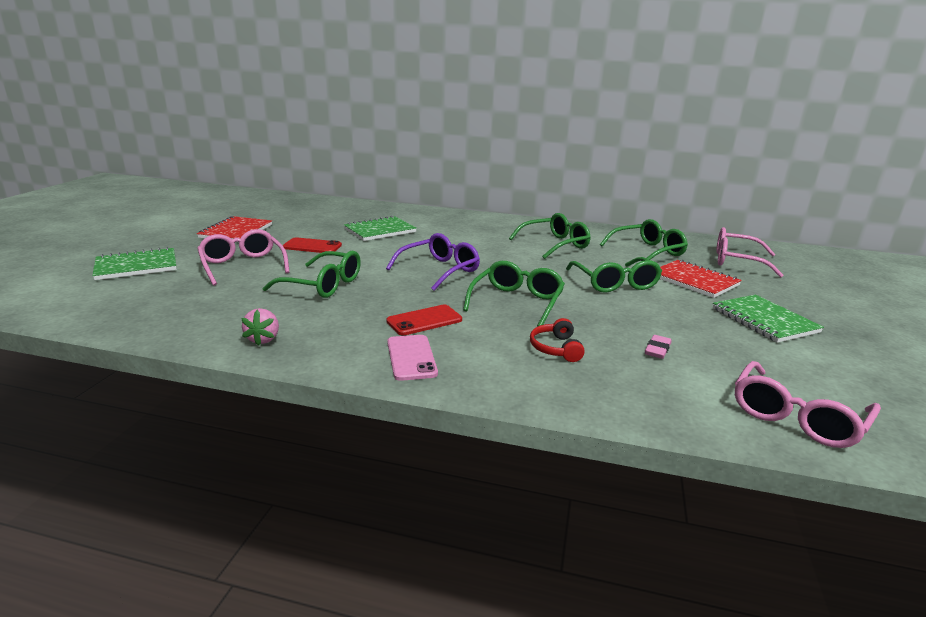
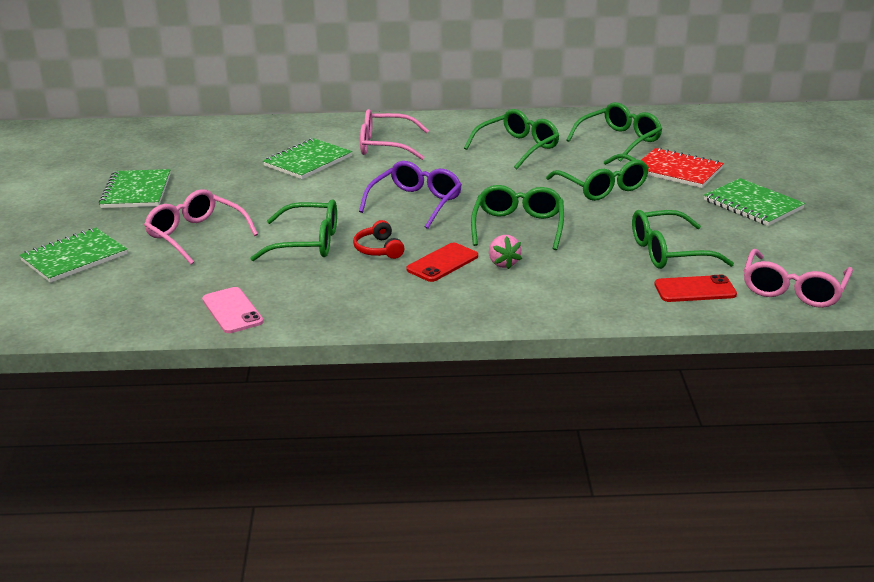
camera: 15 degrees left, 5 degrees up
red notebook [197,216,272,239] -> green notebook [99,169,170,208]
pink strawberry [241,308,279,346] -> pink strawberry moved to [489,235,522,269]
red phone [282,237,342,253] -> red phone moved to [655,275,737,302]
pink phone [387,335,438,381] -> pink phone moved to [202,287,264,333]
red headphones [530,318,585,362] -> red headphones moved to [353,220,404,259]
pink eraser [645,335,671,359] -> green glasses [632,210,734,269]
pink glasses [716,227,783,278] -> pink glasses moved to [360,109,429,160]

